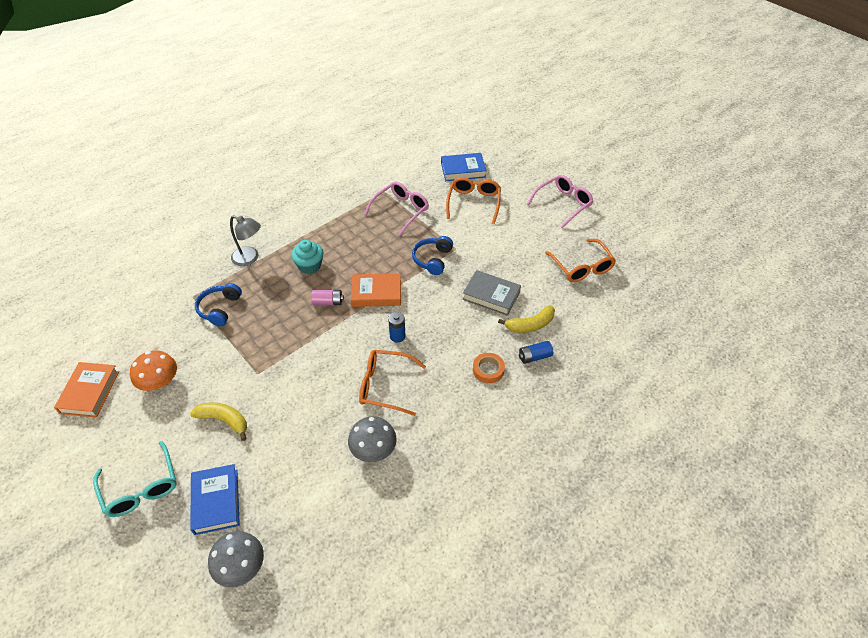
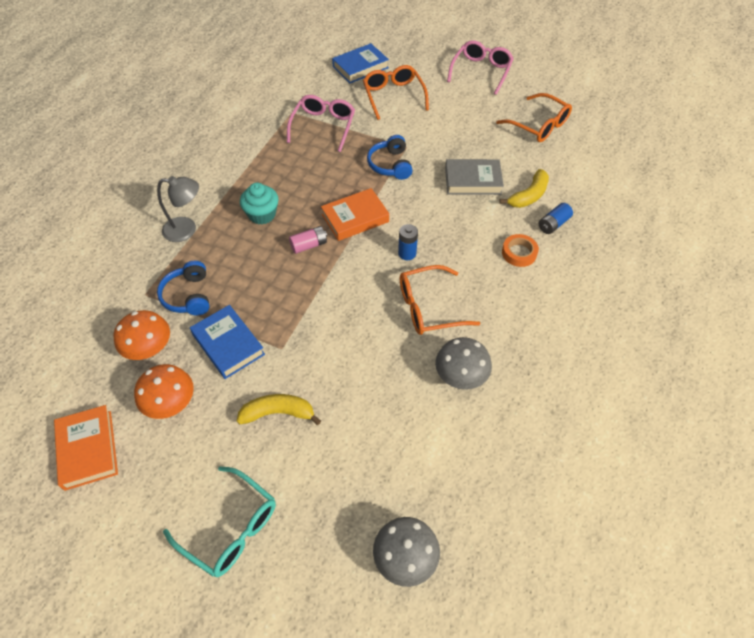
camera: 25 degrees left, 5 degrees up
blue book [190,464,240,535] -> blue book moved to [190,305,265,379]
none -> orange mushroom [114,310,170,360]

